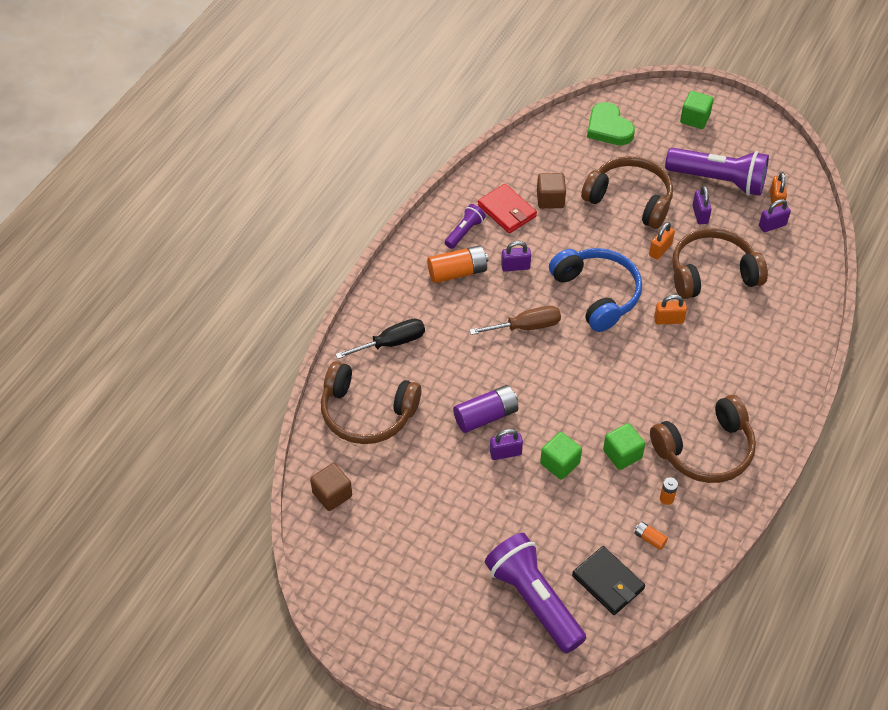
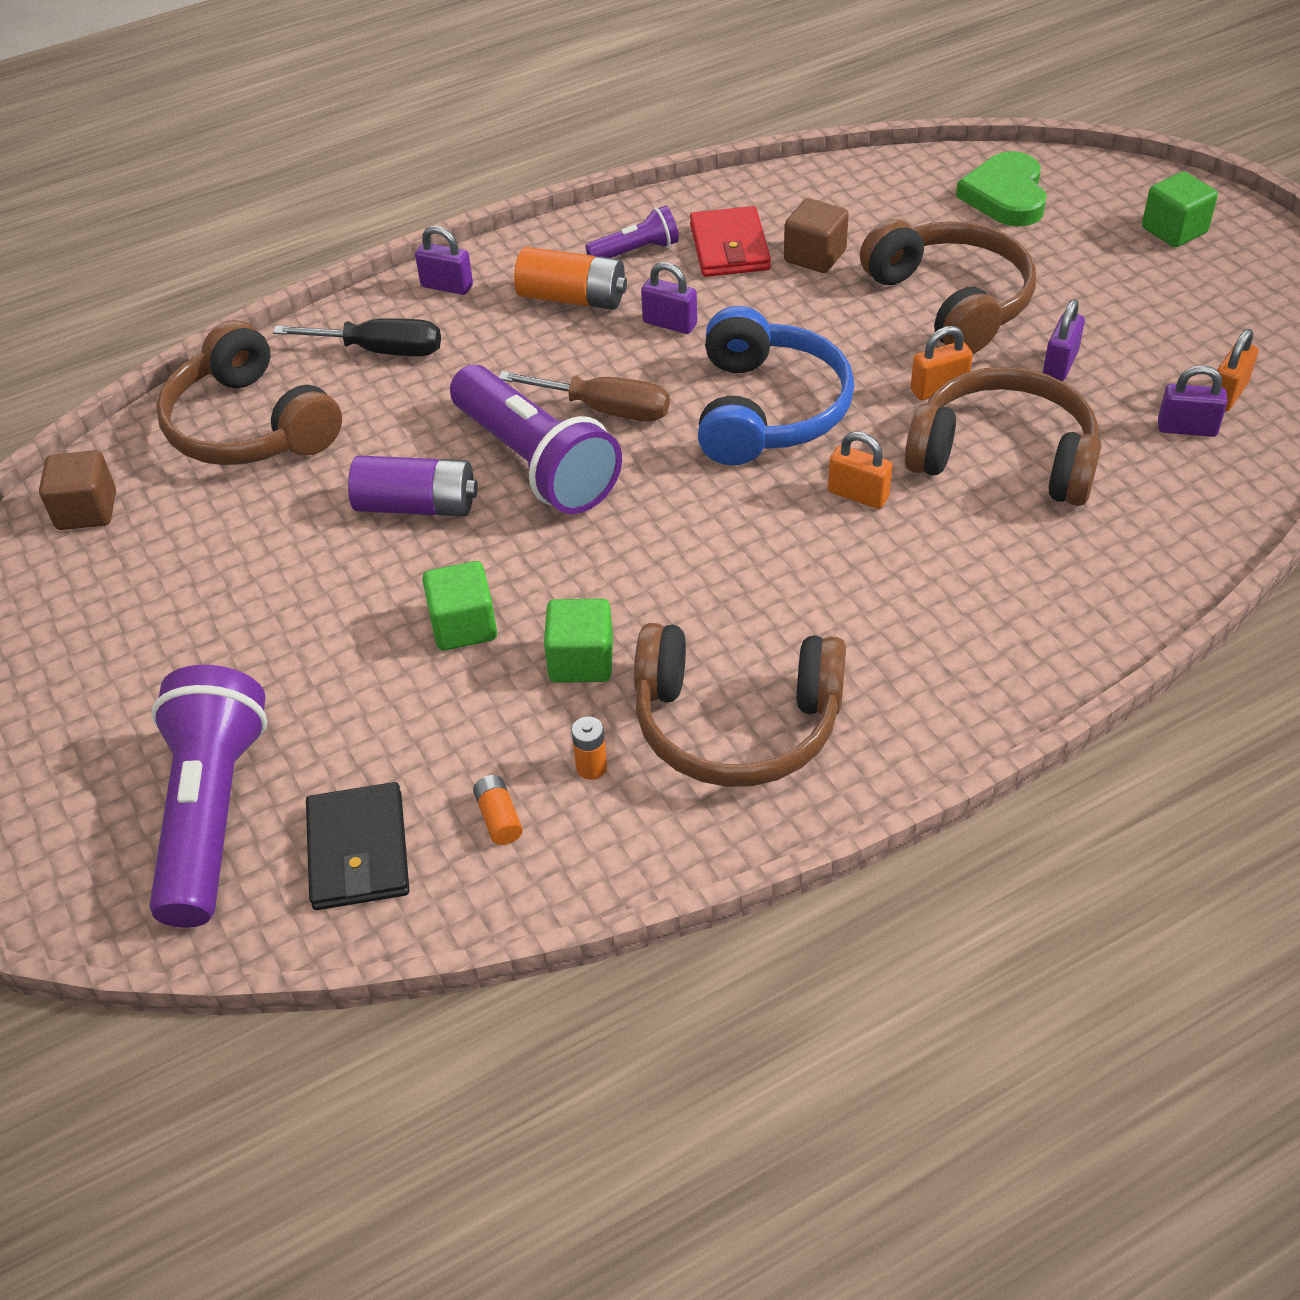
camera: 35 degrees right, 5 degrees down
purple padlock [490,429,523,460] -> purple padlock moved to [415,226,473,295]
purple flashlight [665,148,769,196] -> purple flashlight moved to [450,365,622,514]

